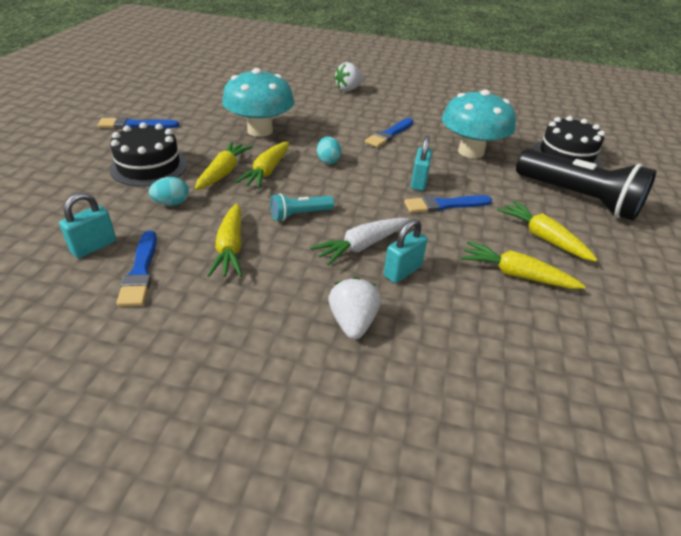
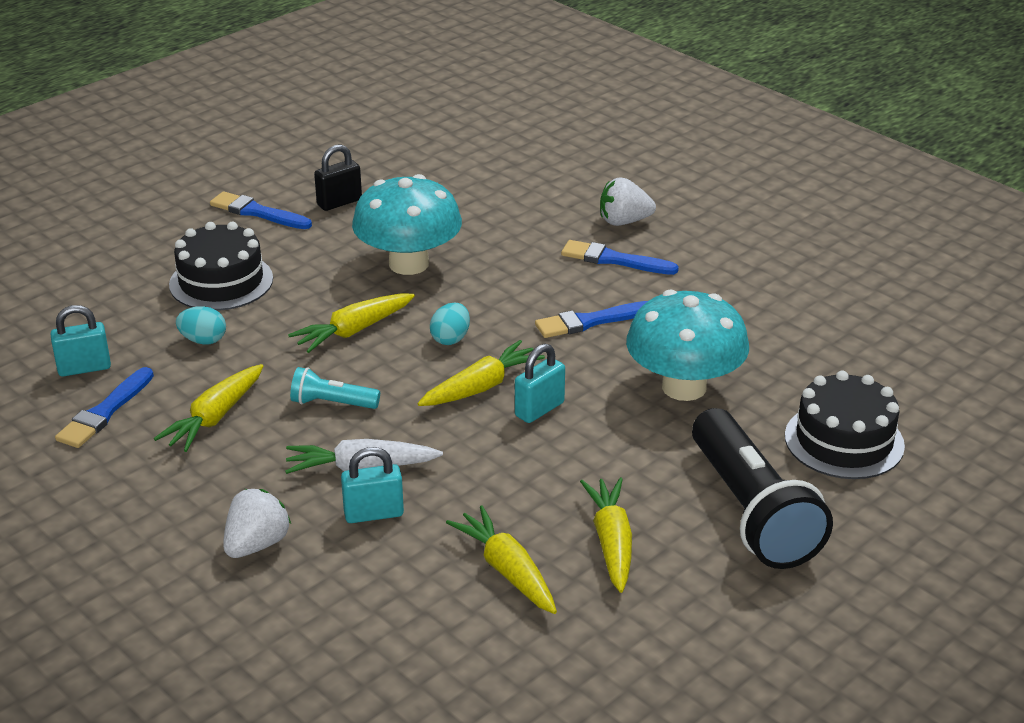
camera: 35 degrees right, 5 degrees down
yellow carrot [194,142,253,190] -> yellow carrot moved to [417,340,545,406]
blue brush [404,195,492,213] -> blue brush moved to [561,240,679,275]
none -> black padlock [314,144,362,211]

